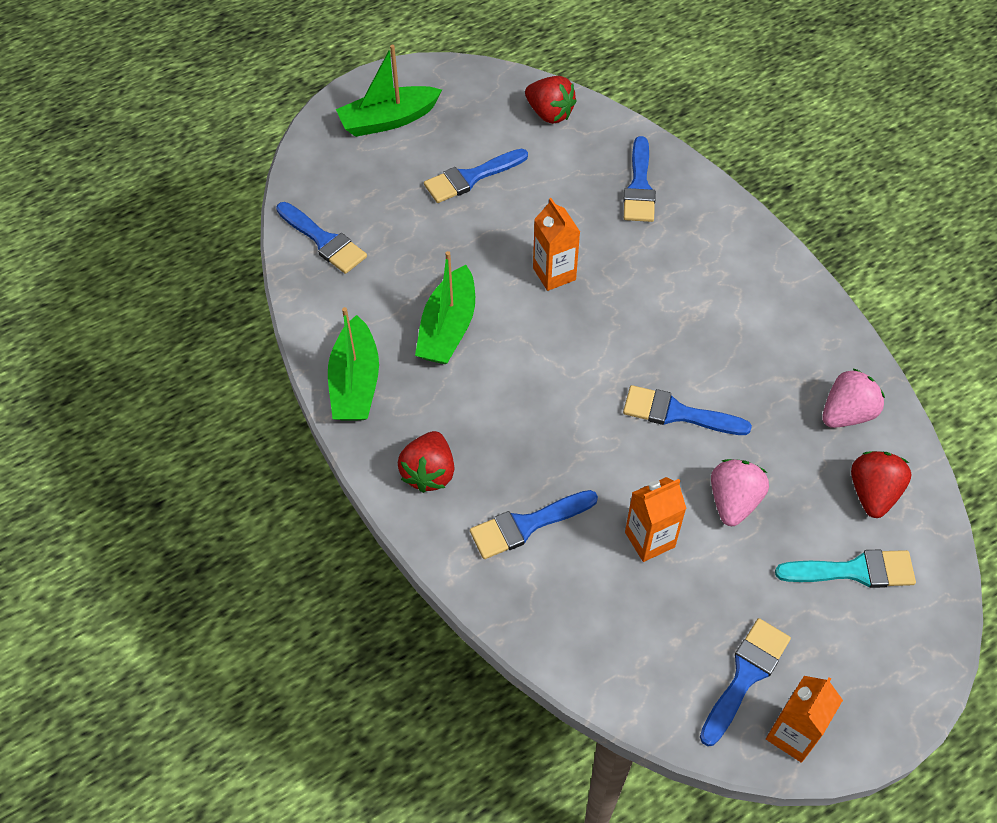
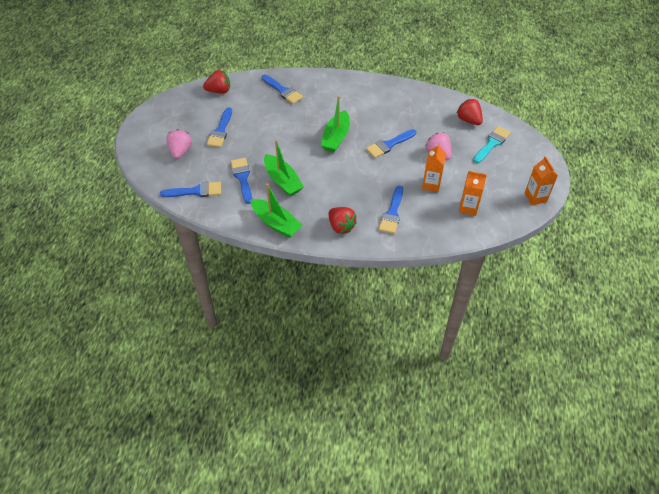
camera: 50 degrees left, 5 degrees down
green boat [336,45,442,137] -> green boat moved to [321,96,350,152]
orange carton [533,198,580,291] -> orange carton moved to [459,171,487,216]
blue brush [700,618,791,746] -> blue brush moved to [231,158,252,204]
pink strawberry [822,368,885,428] -> pink strawberry moved to [166,129,192,159]

